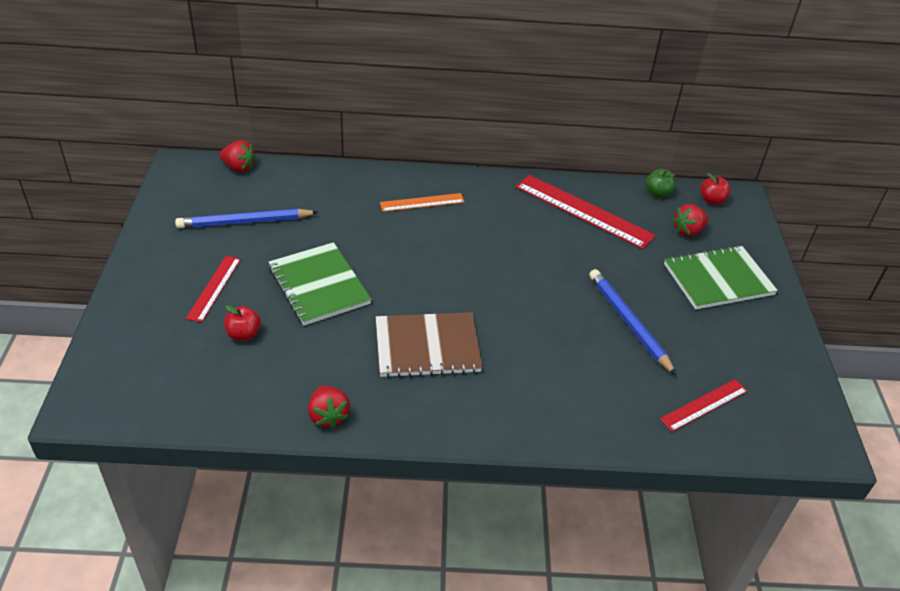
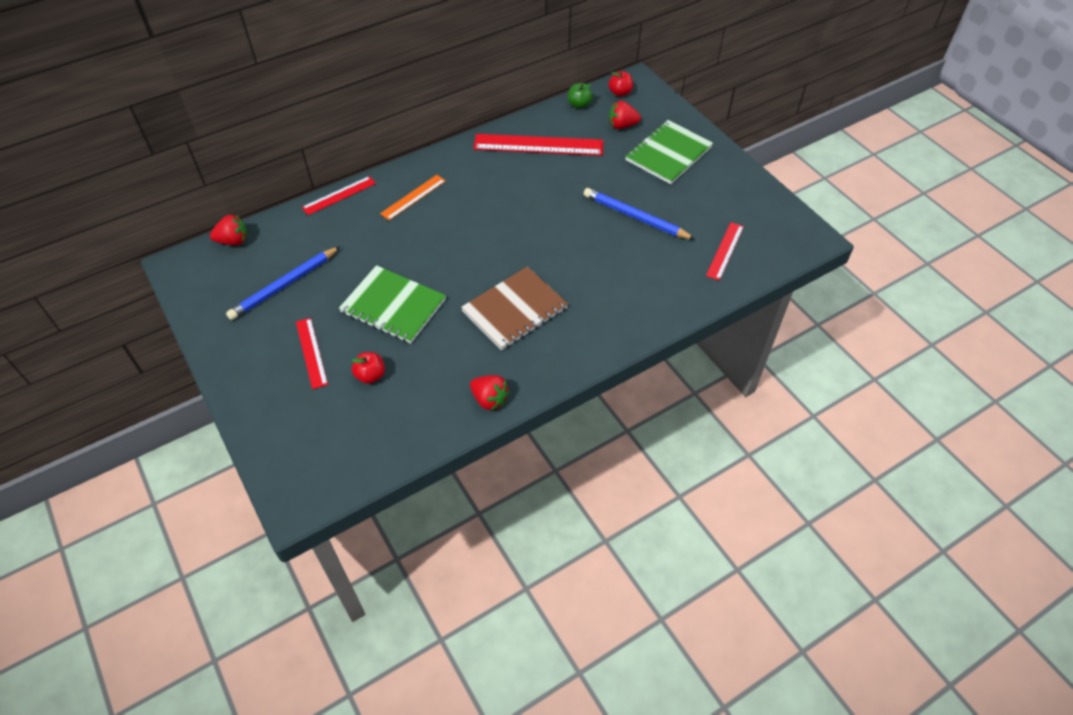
camera: 30 degrees left, 10 degrees up
red strawberry [672,204,709,237] -> red strawberry turned 60 degrees clockwise [609,101,641,129]
none -> red ruler [302,176,376,215]

